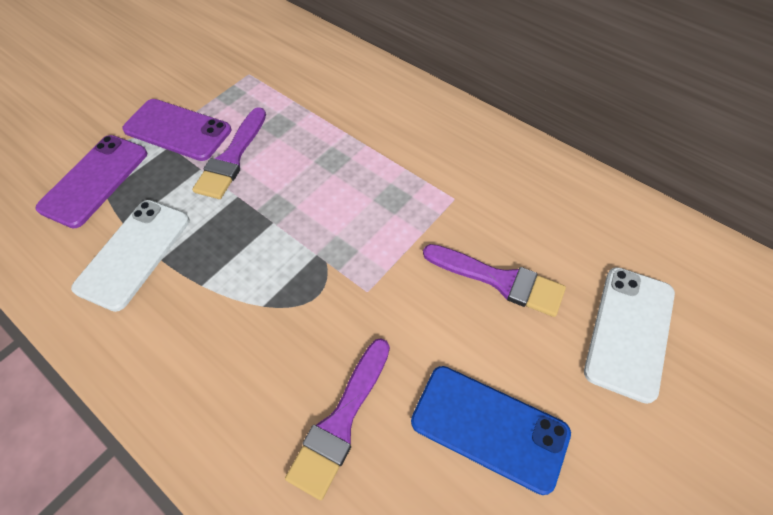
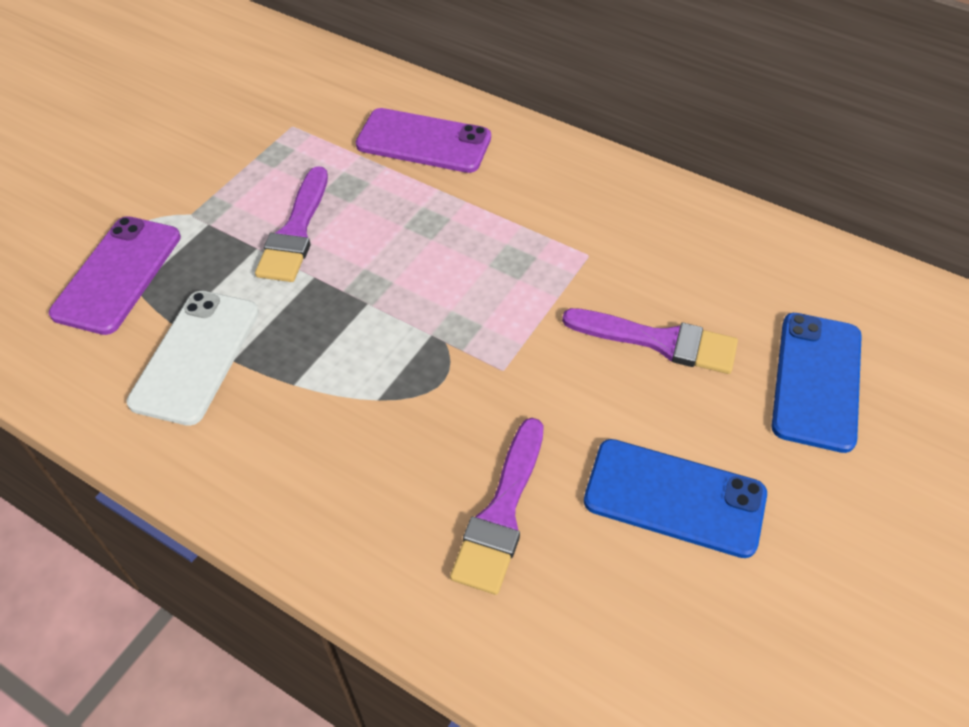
camera: 10 degrees left, 5 degrees down
purple phone [122,99,231,161] -> purple phone moved to [356,108,491,173]
white phone [584,267,675,404] -> blue phone [772,313,862,453]

